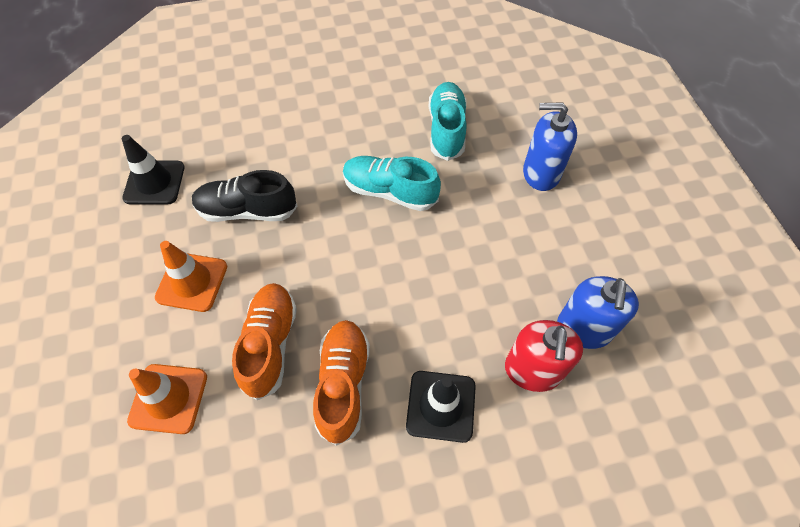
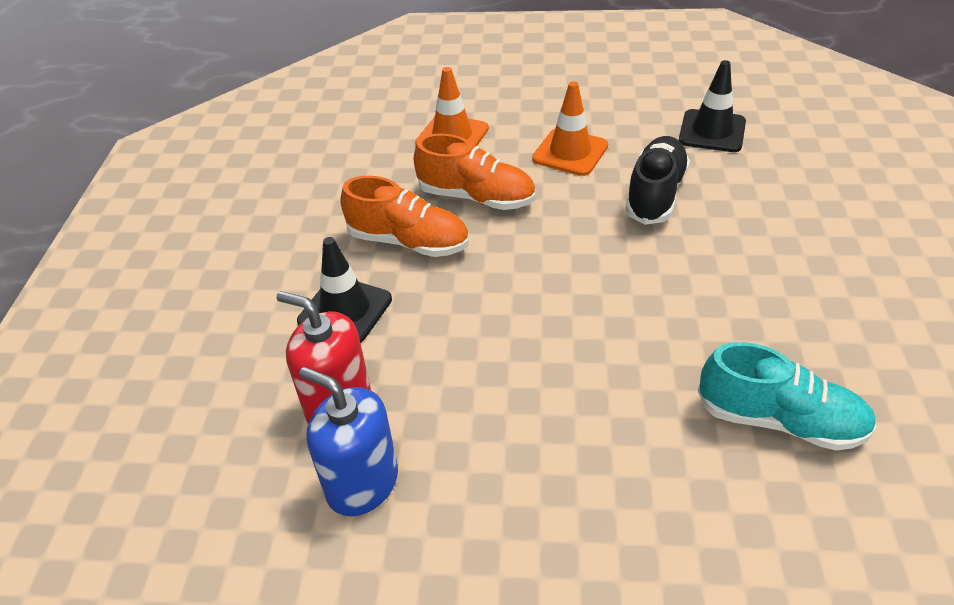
camera: 110 degrees right, 15 degrees down
turquoise shoe [343,156,441,211] -> none
blue soap dispenser [523,102,577,191] -> none

